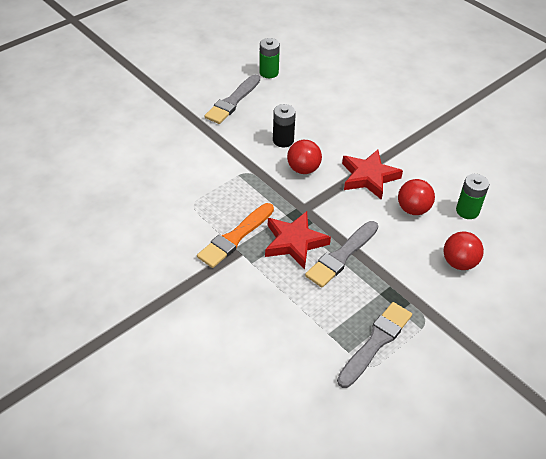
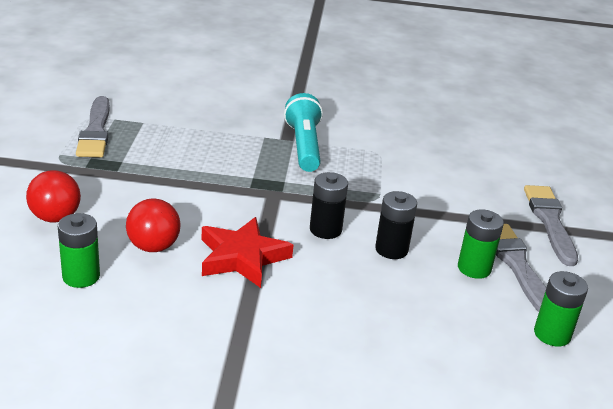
camera: 135 degrees right, 15 degrees down
orange brush [197,203,274,268] -> turquoise flashlight [284,93,323,172]
red star [265,211,331,269] -> none
red ball [287,140,322,174] -> black battery [310,172,348,239]
grey brush [305,221,378,288] -> grey brush moved to [524,185,578,266]
none -> green battery [458,209,504,279]

